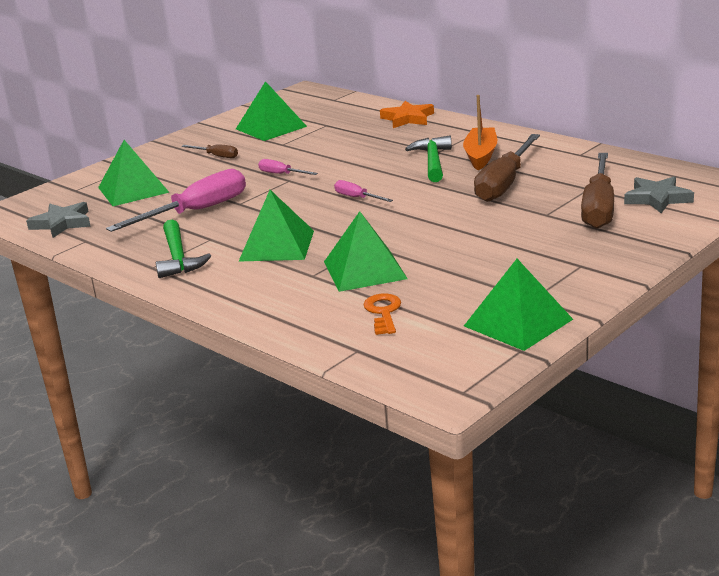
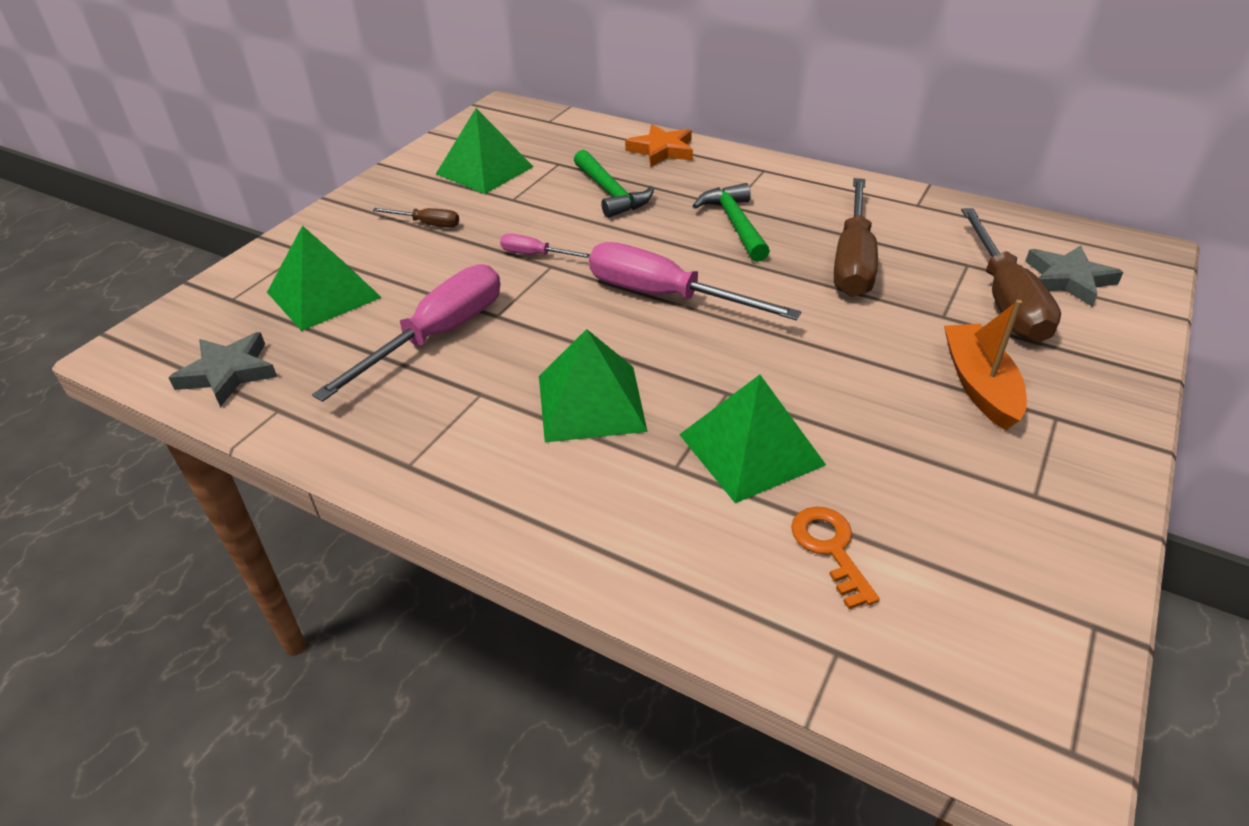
camera: 15 degrees left, 15 degrees up
green hammer [156,219,211,278] -> green hammer moved to [574,150,654,218]
pink screwdriver [334,180,393,202] -> pink screwdriver [589,242,801,320], size x2.12
orange boat [463,95,497,170] -> orange boat moved to [944,300,1027,430]
green pyramid [464,259,573,351] -> none

